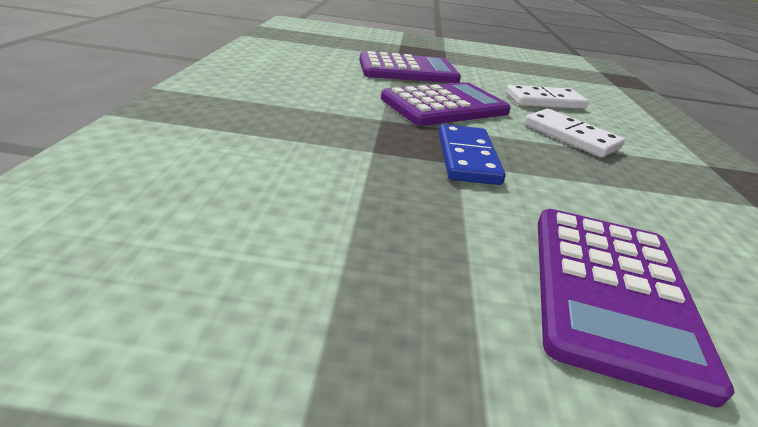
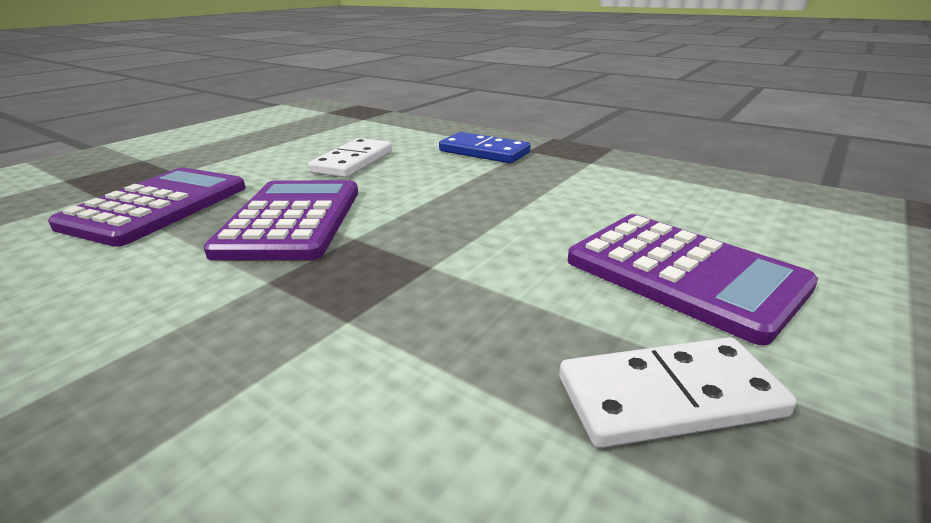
camera: 55 degrees left, 5 degrees down
blue domino [439,124,505,185] -> blue domino moved to [439,132,531,163]
white domino [524,109,625,157] -> white domino moved to [559,337,797,448]

